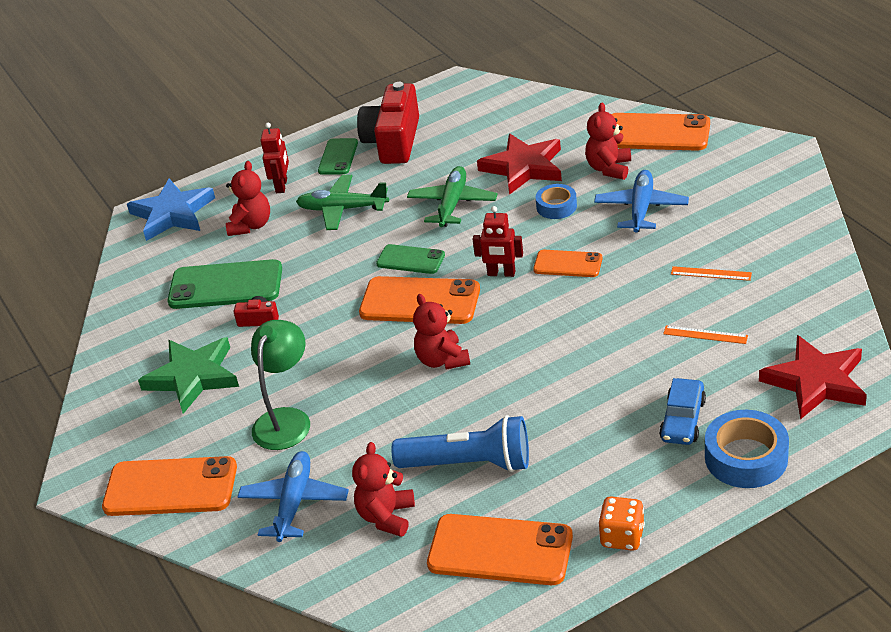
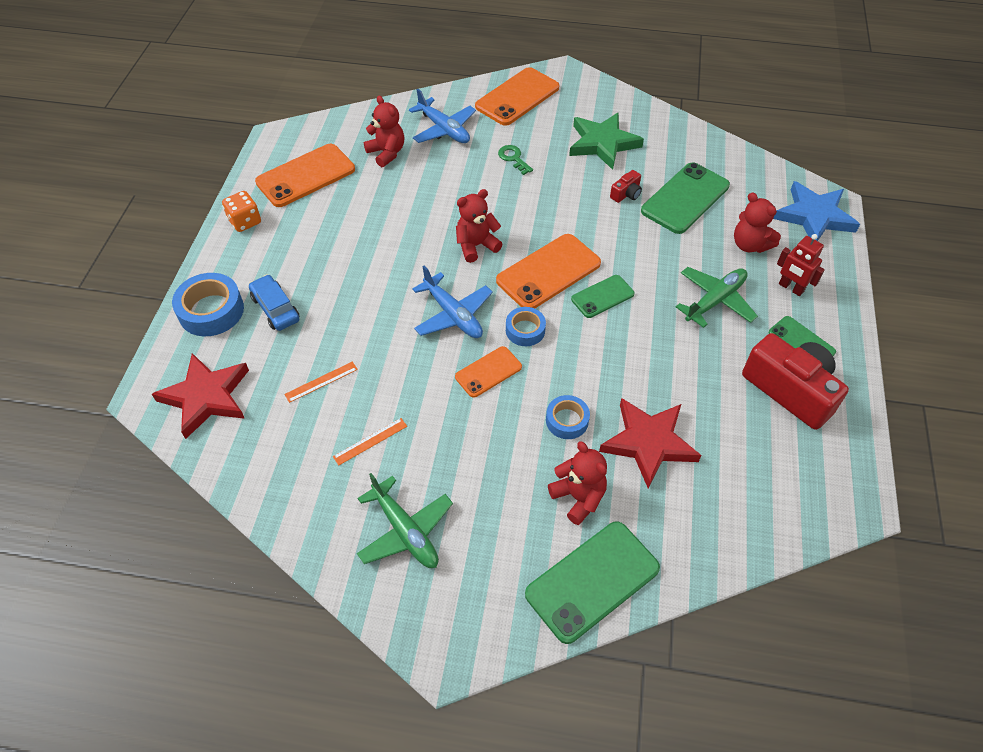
camera: 125 degrees right, 15 degrees up
green lamp [251,320,310,450] -> green key [498,145,533,175]
blue flashlight [391,415,529,472] -> none
green plane [407,166,498,227] -> green plane moved to [357,473,453,568]
red teddy bear [413,294,470,370] -> red teddy bear turned 45 degrees counterclockwise [456,189,503,263]
red robot [473,206,523,277] -> blue tape [506,307,546,346]
blue plane [594,170,689,233] -> blue plane moved to [412,266,493,338]
orange phone [611,113,710,151] -> green phone [525,521,660,644]

